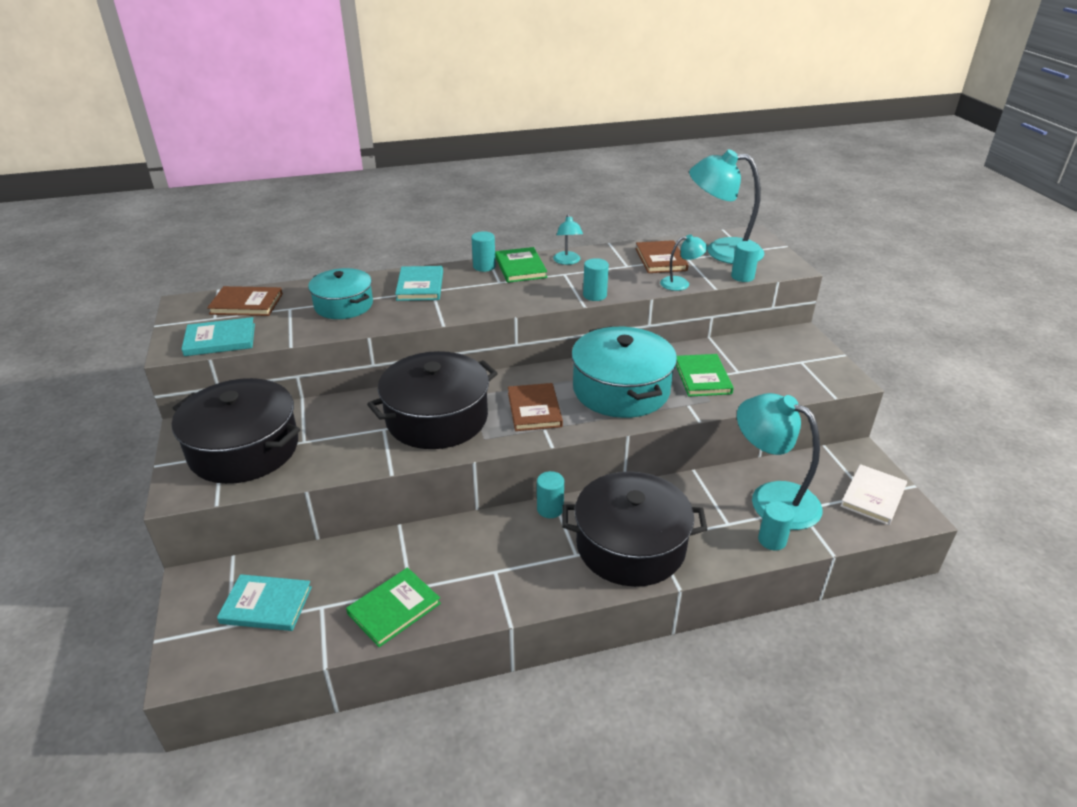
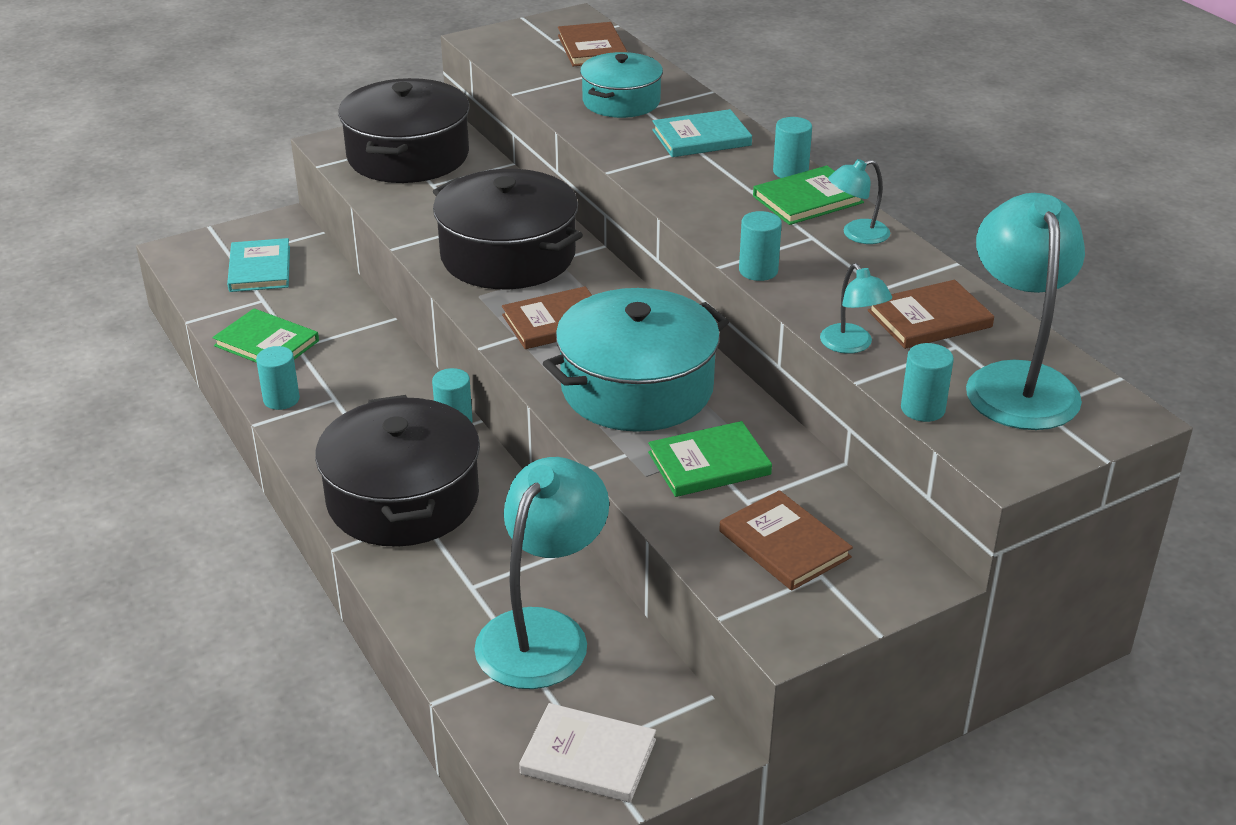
camera: 75 degrees right, 0 degrees up
turquoise book [181,317,255,356] -> none
turquoise cylinder [758,501,794,550] -> turquoise cylinder moved to [256,346,300,410]
none -> brown book [719,490,853,591]

